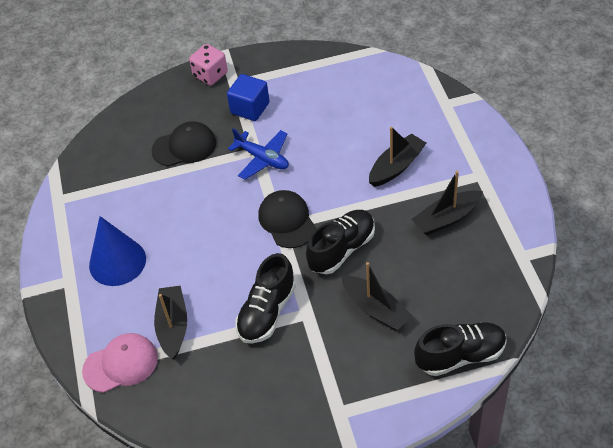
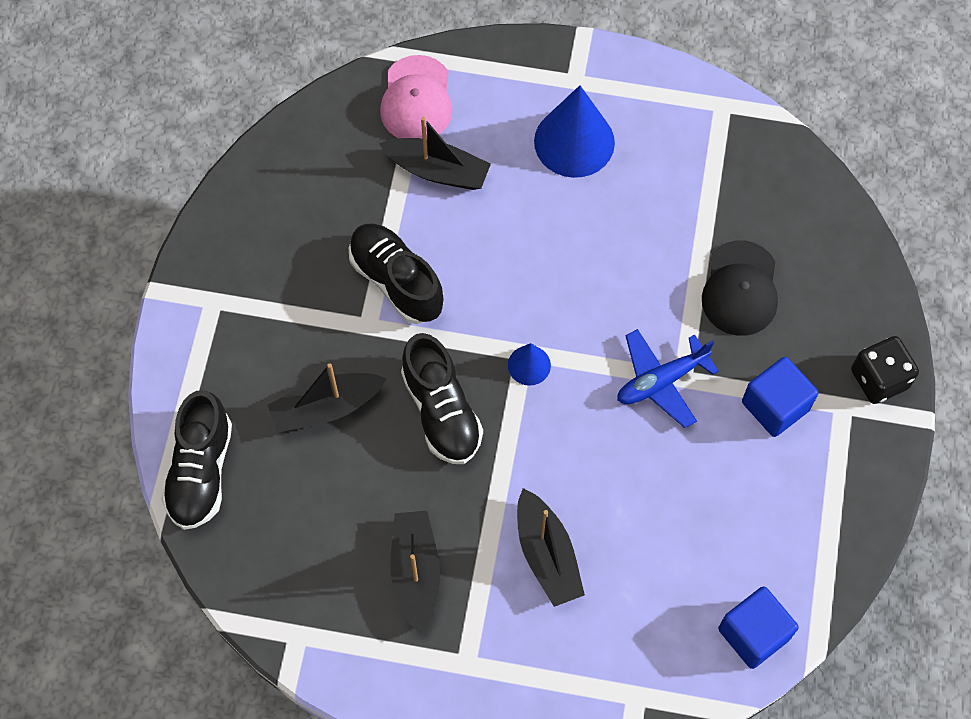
camera: 110 degrees right, 15 degrees up
pink dice [189,44,228,86] -> black dice [851,336,919,404]
black cap [258,190,316,248] -> blue cone [508,343,551,386]
none -> blue cube [718,587,799,669]

